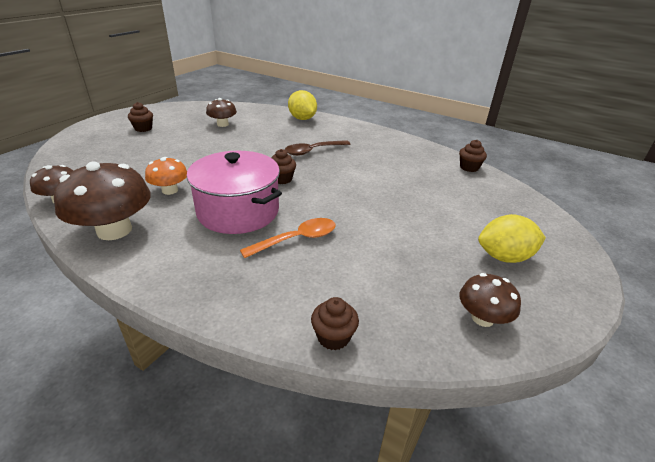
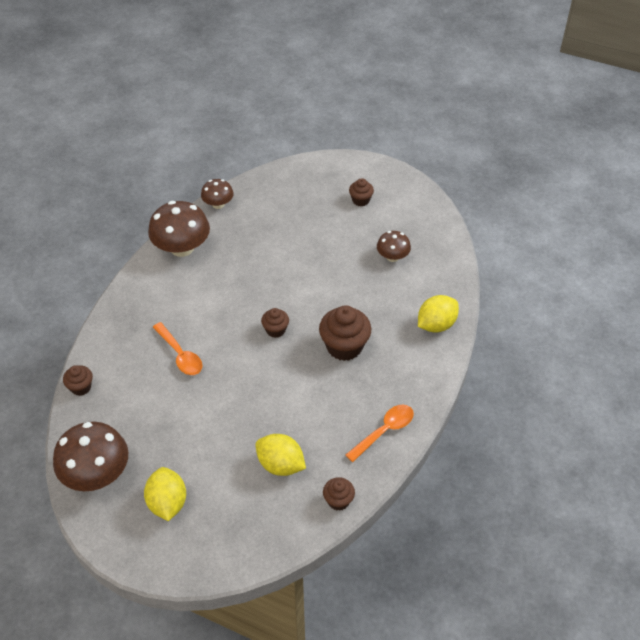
camera: 85 degrees right, 15 degrees up
orange mushroom [145,157,187,195] -> none
pink pot [187,151,282,234] -> none
brown spoon [285,140,350,156] -> brown cupcake [319,305,371,361]
brown mushroom [460,273,521,327] -> brown mushroom [53,422,128,491], size x1.79
none -> yellow lemon [255,434,306,476]
none -> orange spoon [345,405,414,462]

